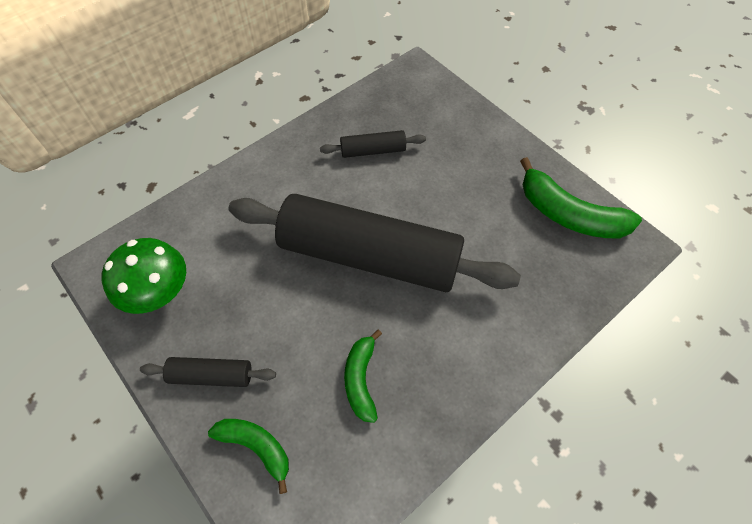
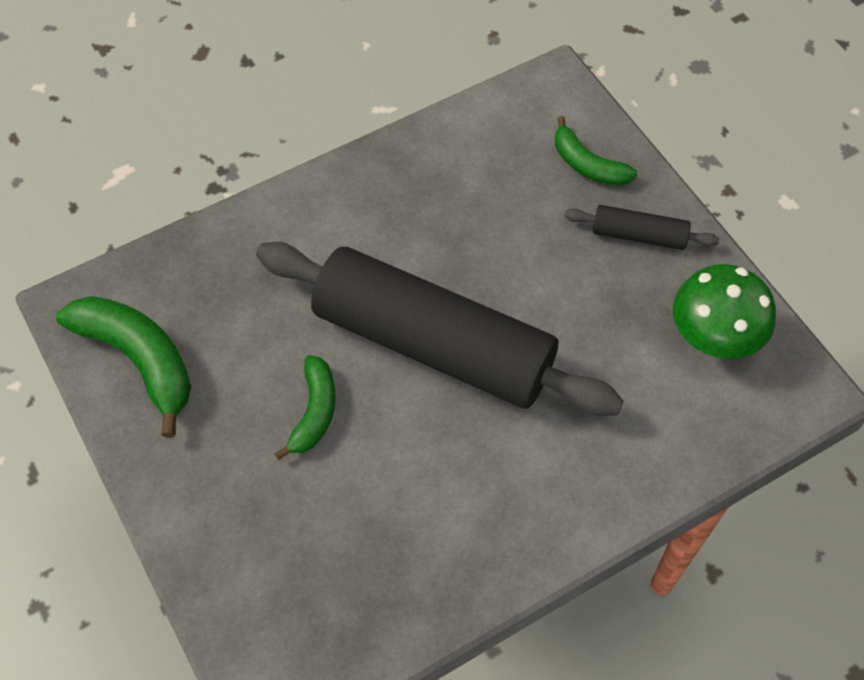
camera: 170 degrees left, 0 degrees up
black rolling pin [320,130,426,158] -> none
green banana [344,329,382,423] -> green banana moved to [274,355,336,460]

